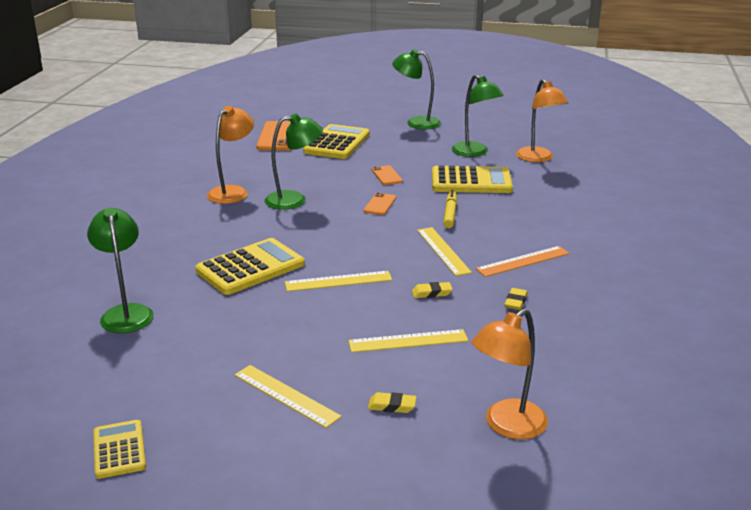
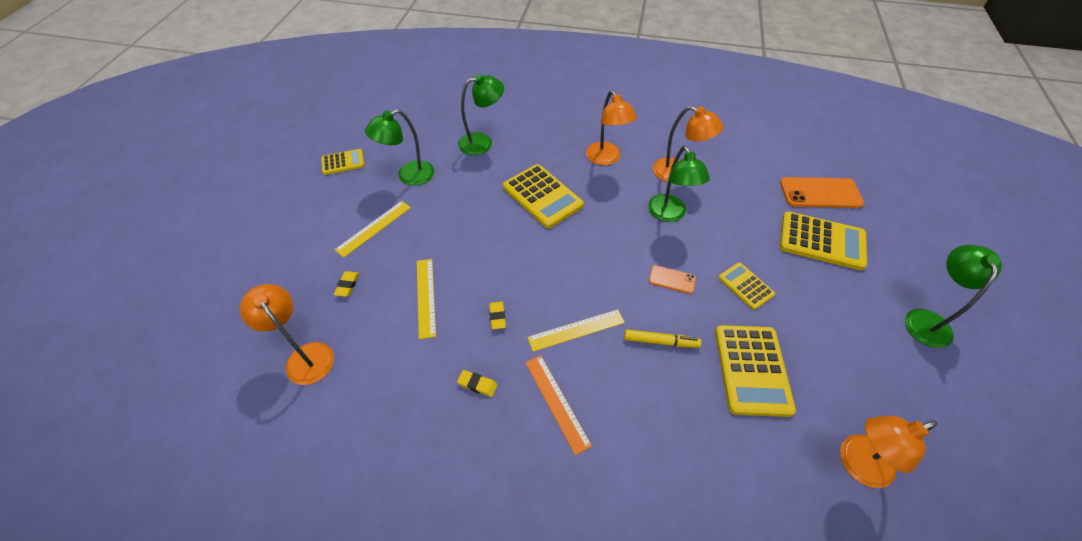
camera: 90 degrees right, 25 degrees up
yellow ruler [285,271,392,292] -> none
orange phone [372,165,403,185] -> yellow calculator [718,262,775,310]
green lamp [452,74,504,157] -> green lamp moved to [365,109,434,186]
none -> orange lamp [586,90,637,165]

